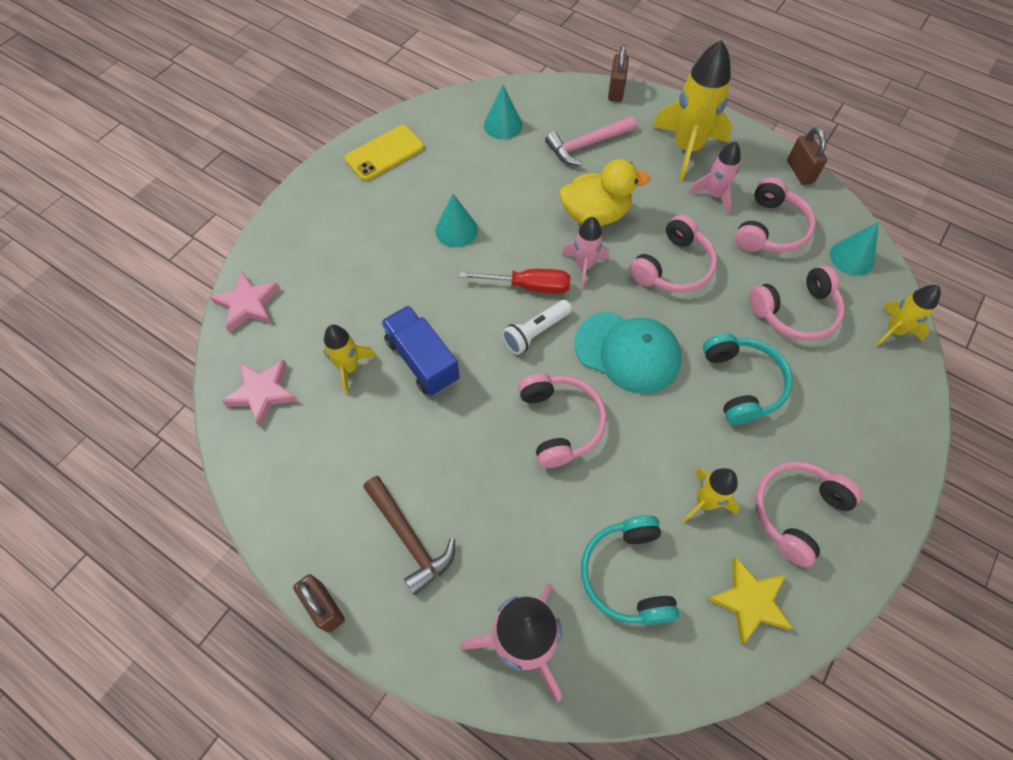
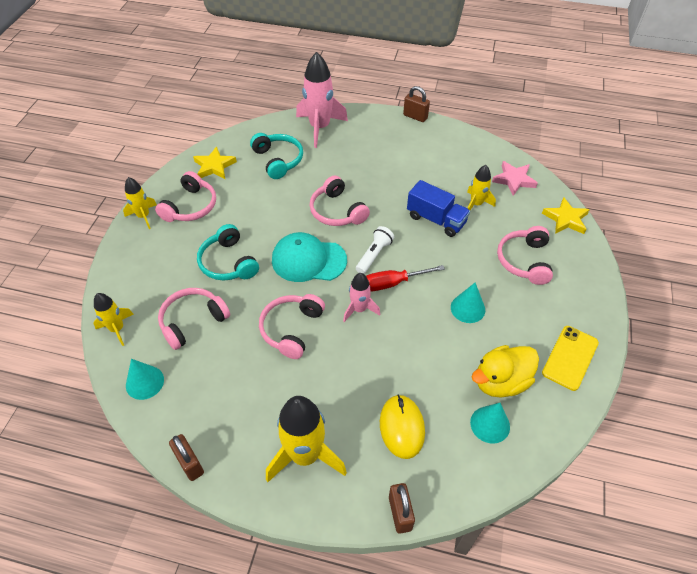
camera: 160 degrees right, 10 degrees down
pink star [210,271,280,333] -> yellow star [542,197,590,234]
brown hammer [363,476,455,595] -> none
pink hammer [545,116,636,166] -> yellow mouse [380,395,425,459]
yellow duck [559,159,650,226] -> yellow duck moved to [471,345,539,398]
yellow rocket [682,468,740,523] -> yellow rocket moved to [123,177,157,229]
pink rocket [689,141,741,214] -> none
pink headphones [735,177,816,252] -> pink headphones moved to [497,226,553,285]

